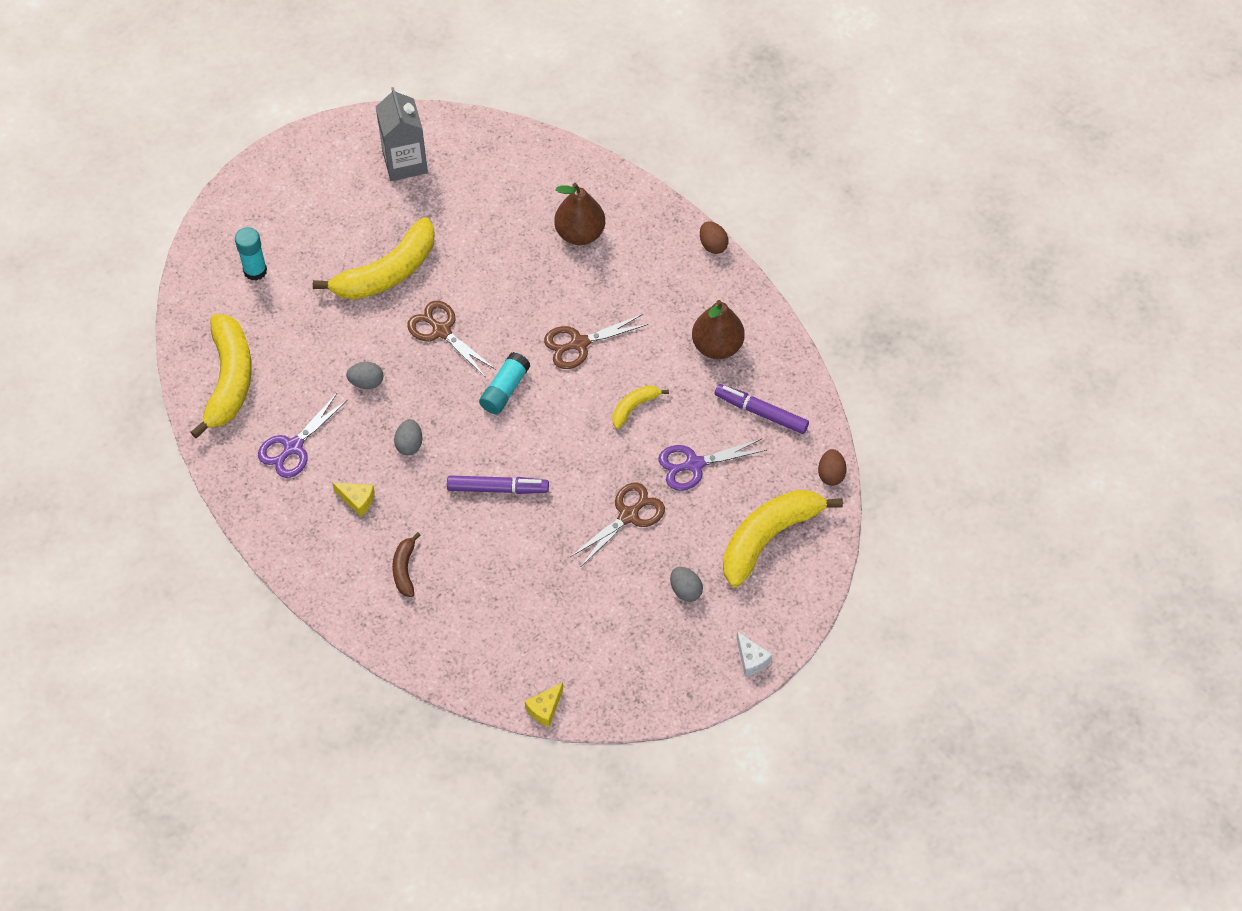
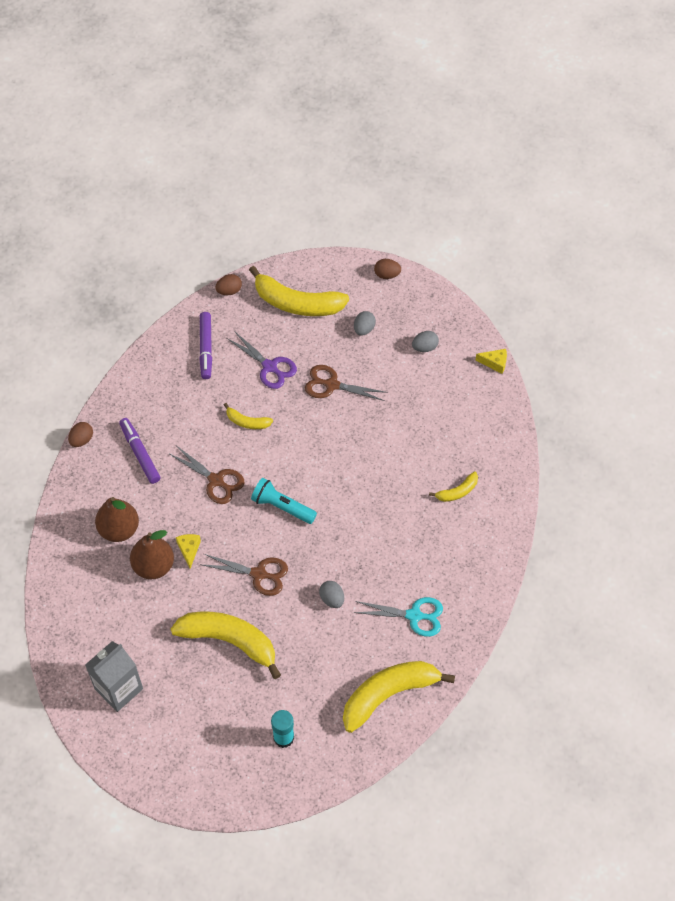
camera: 120 degrees left, 0 degrees up
purple scissors [258,393,348,478] -> turquoise scissors [354,597,443,637]
yellow cheese [332,483,375,517] -> yellow cheese moved to [176,534,201,569]
brown banana [392,532,420,597] -> yellow banana [429,472,478,502]
grey egg [394,419,422,455] -> grey egg moved to [412,331,439,352]
brown scissors [407,301,496,378] -> brown scissors turned 90 degrees counterclockwise [203,554,288,596]
purple marker [447,476,549,494] -> purple marker moved to [119,418,160,484]
turquoise glue stick [479,352,531,414] -> turquoise flashlight [251,478,317,524]
brown pear [692,300,745,359] -> brown pear moved to [130,530,174,579]
white cheese [737,631,772,677] -> brown egg [374,259,401,279]

